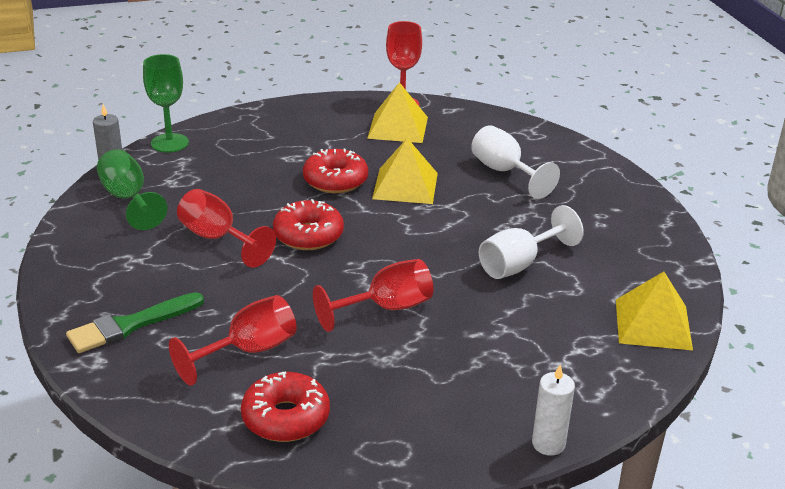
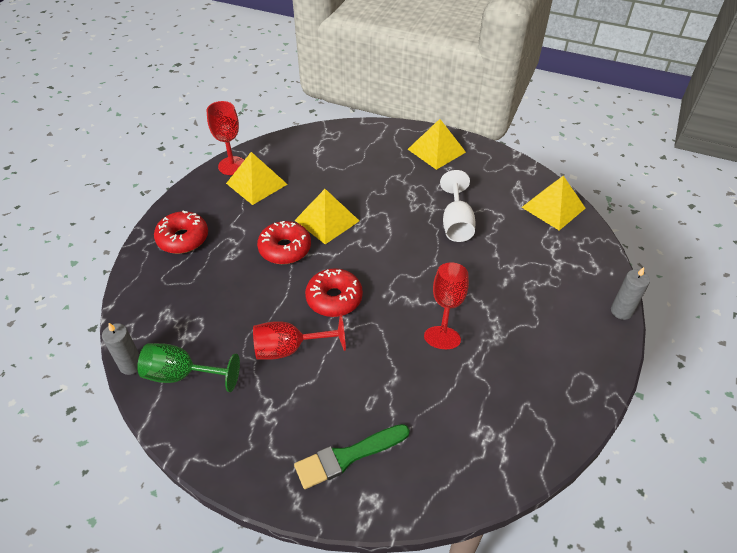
camera: 50 degrees left, 15 degrees up
green brush [66,292,204,353] -> green brush turned 60 degrees clockwise [294,424,410,489]
green goblet [143,54,189,153] -> none
red goblet [169,295,297,386] -> none
red donut [241,371,330,442] -> red donut moved to [154,210,208,254]
white goblet [471,125,560,199] -> none
white candle [532,364,575,456] -> grey candle [611,267,650,320]
none -> yellow pyramid [408,119,466,170]

